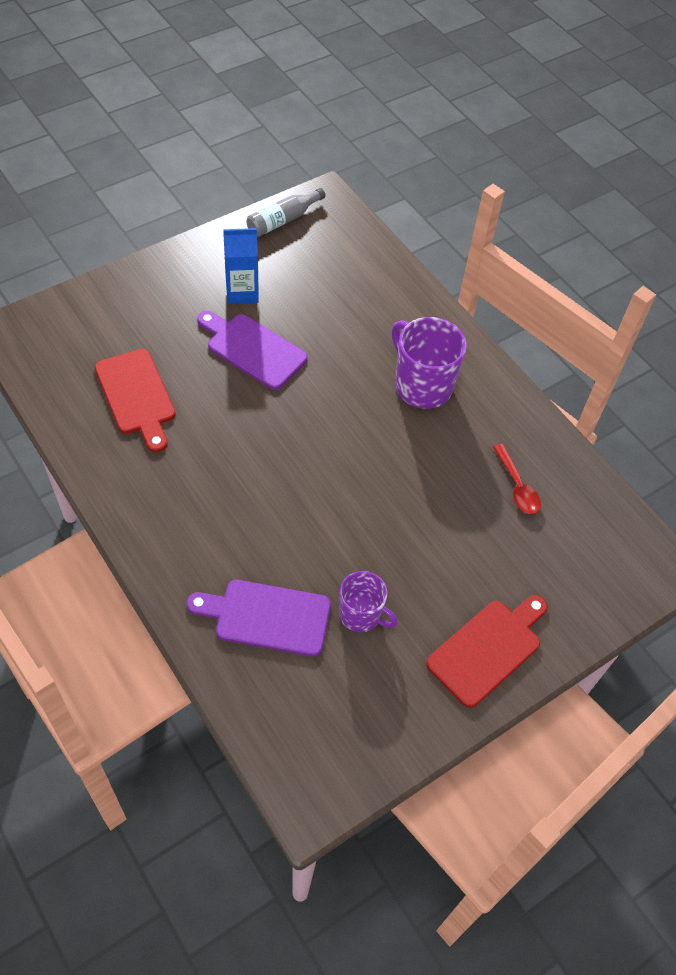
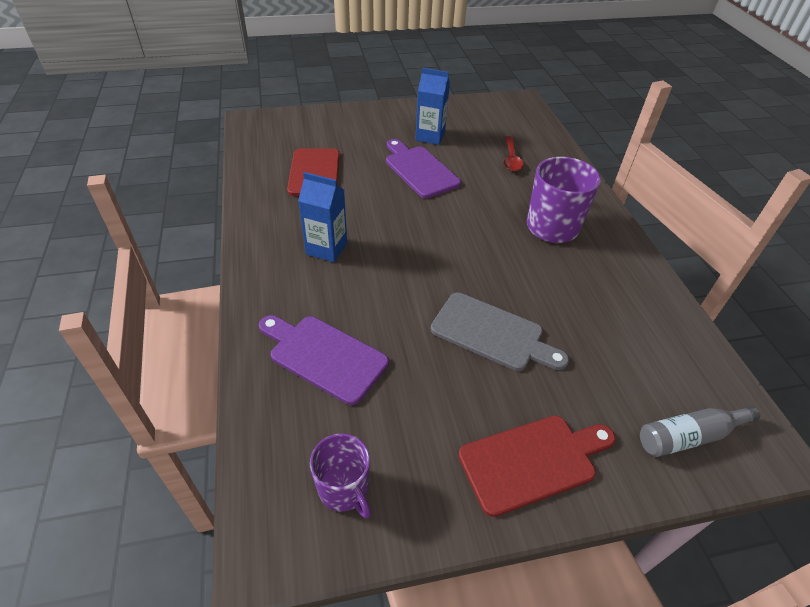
camera: 25 degrees right, 10 degrees down
grey bottle [247,188,326,237] -> grey bottle moved to [640,406,760,457]
purple mug [339,571,398,632] -> purple mug moved to [310,434,371,518]
red spoon [493,444,541,514] -> red spoon moved to [504,136,523,172]
none -> blue carton [298,172,347,262]
none -> grey cutting board [431,292,569,371]

